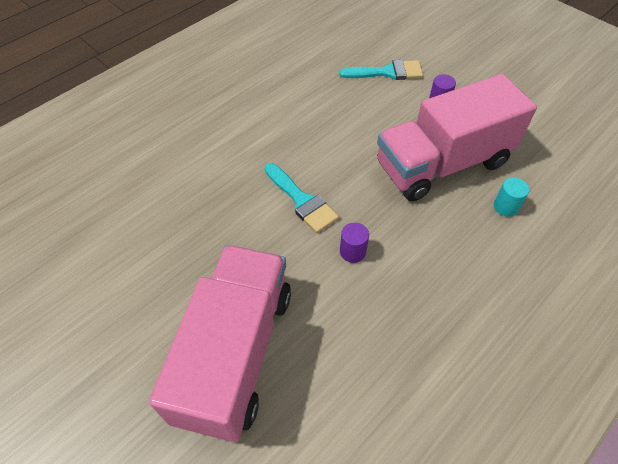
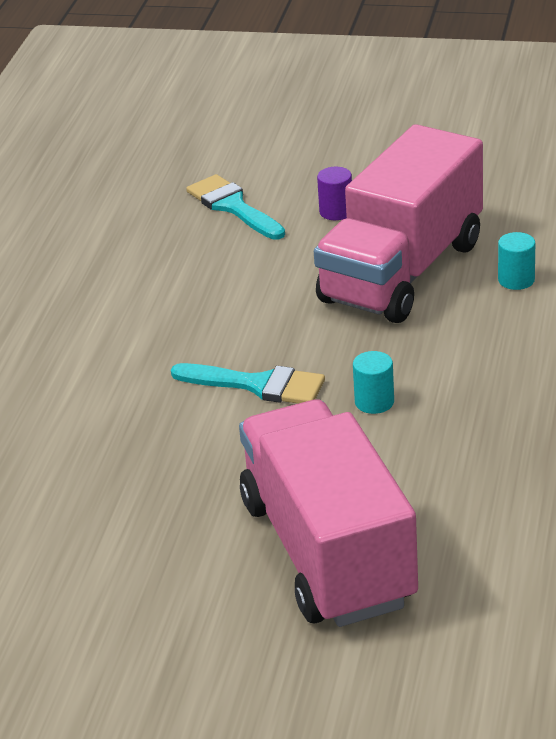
camera: 30 degrees left, 20 degrees down
turquoise brush [340,60,423,80] -> turquoise brush turned 90 degrees counterclockwise [186,174,285,240]
purple cylinder [340,223,369,263] -> turquoise cylinder [353,351,394,414]

